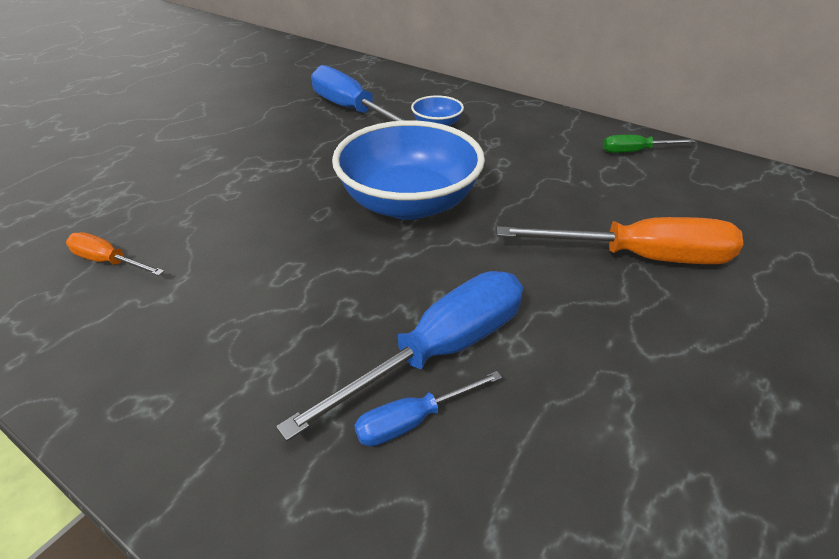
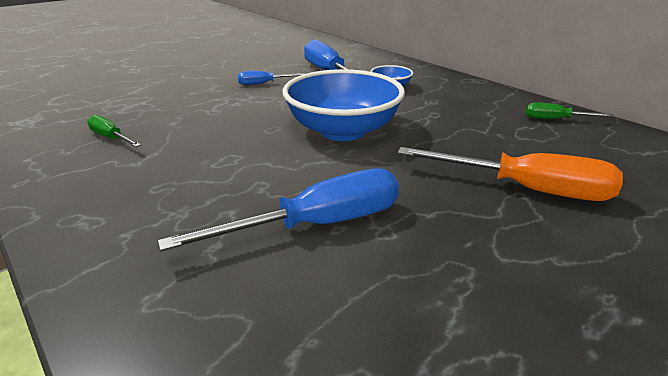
camera: 15 degrees right, 10 degrees down
orange screwdriver [66,232,165,276] -> green screwdriver [87,115,141,147]
blue screwdriver [354,371,502,447] -> blue screwdriver moved to [238,71,305,85]

